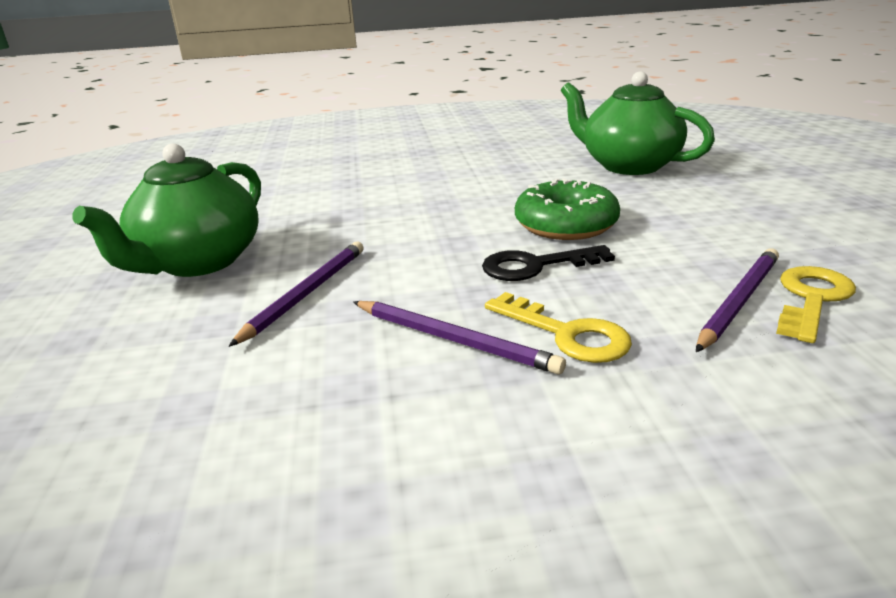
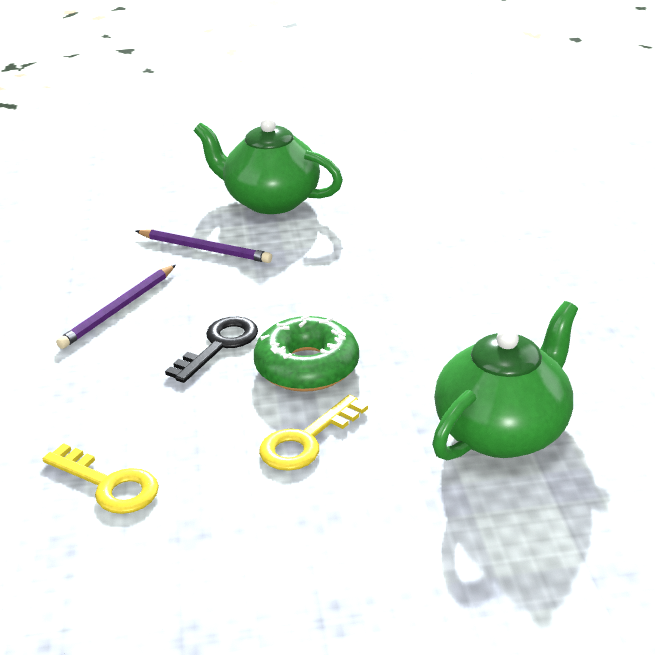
camera: 90 degrees right, 5 degrees up
black key [482,245,615,281] -> black key turned 45 degrees clockwise [165,317,258,383]
yellow key [485,292,632,363] -> yellow key moved to [259,394,368,471]
purple pencil [696,249,779,352] -> none

